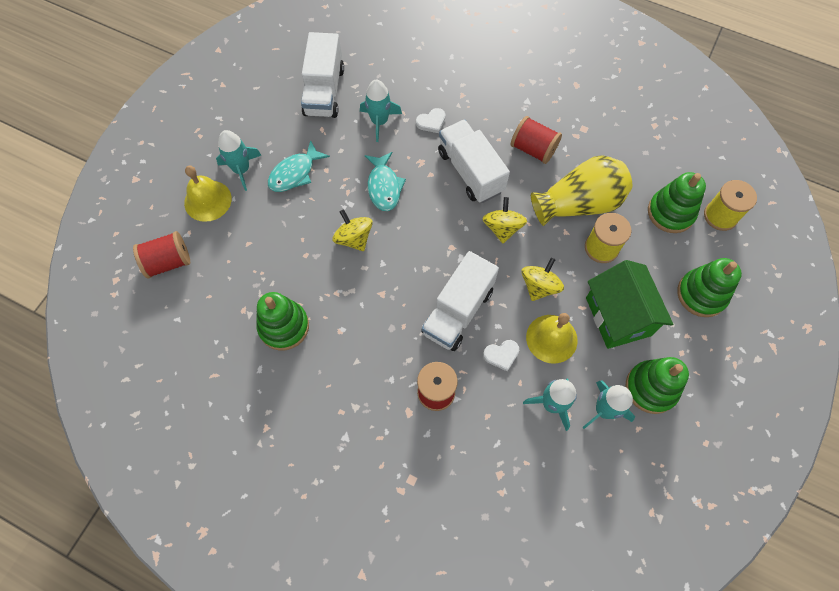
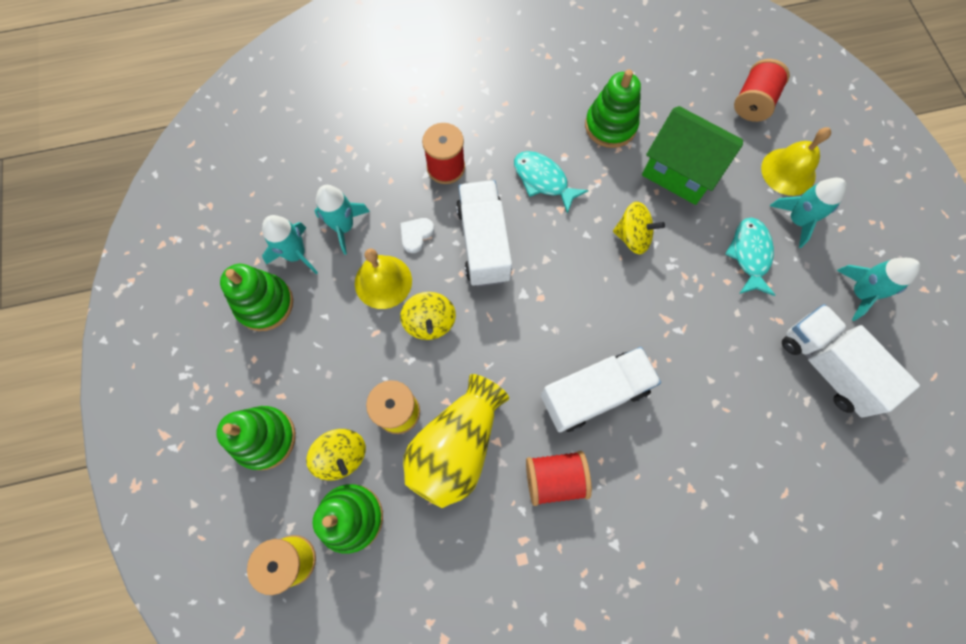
camera: 140 degrees right, 5 degrees up
turquoise rocket [360,80,402,142] -> turquoise rocket moved to [836,258,920,321]
turquoise fish [365,152,406,211] -> turquoise fish moved to [514,151,589,214]
white heart [416,108,446,133] -> none
white truck [438,119,510,203] -> white truck turned 45 degrees counterclockwise [541,347,661,433]
yellow spinning top [482,197,527,243] -> yellow spinning top moved to [306,429,366,481]
green house [586,260,673,349] -> green house moved to [642,106,743,205]

